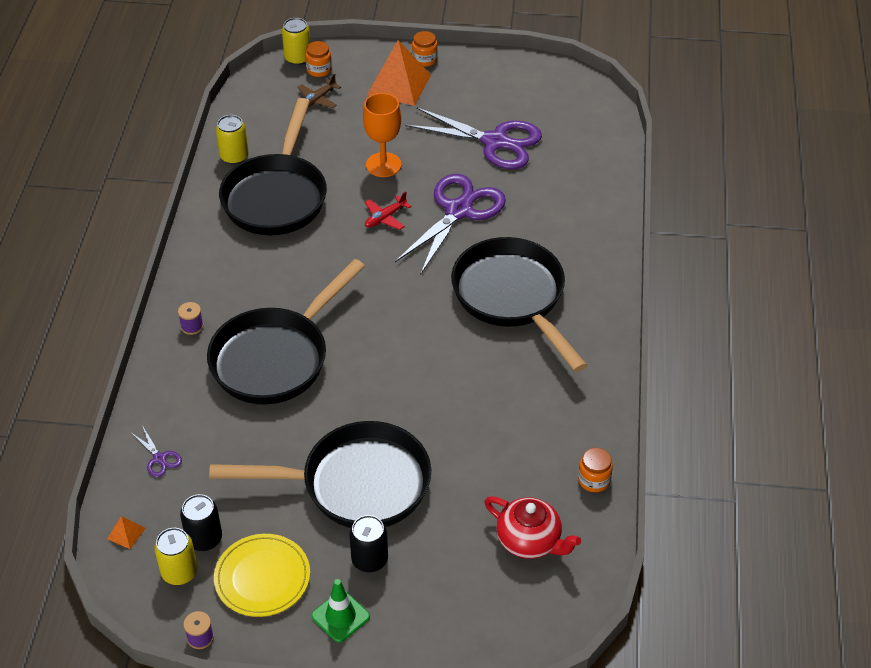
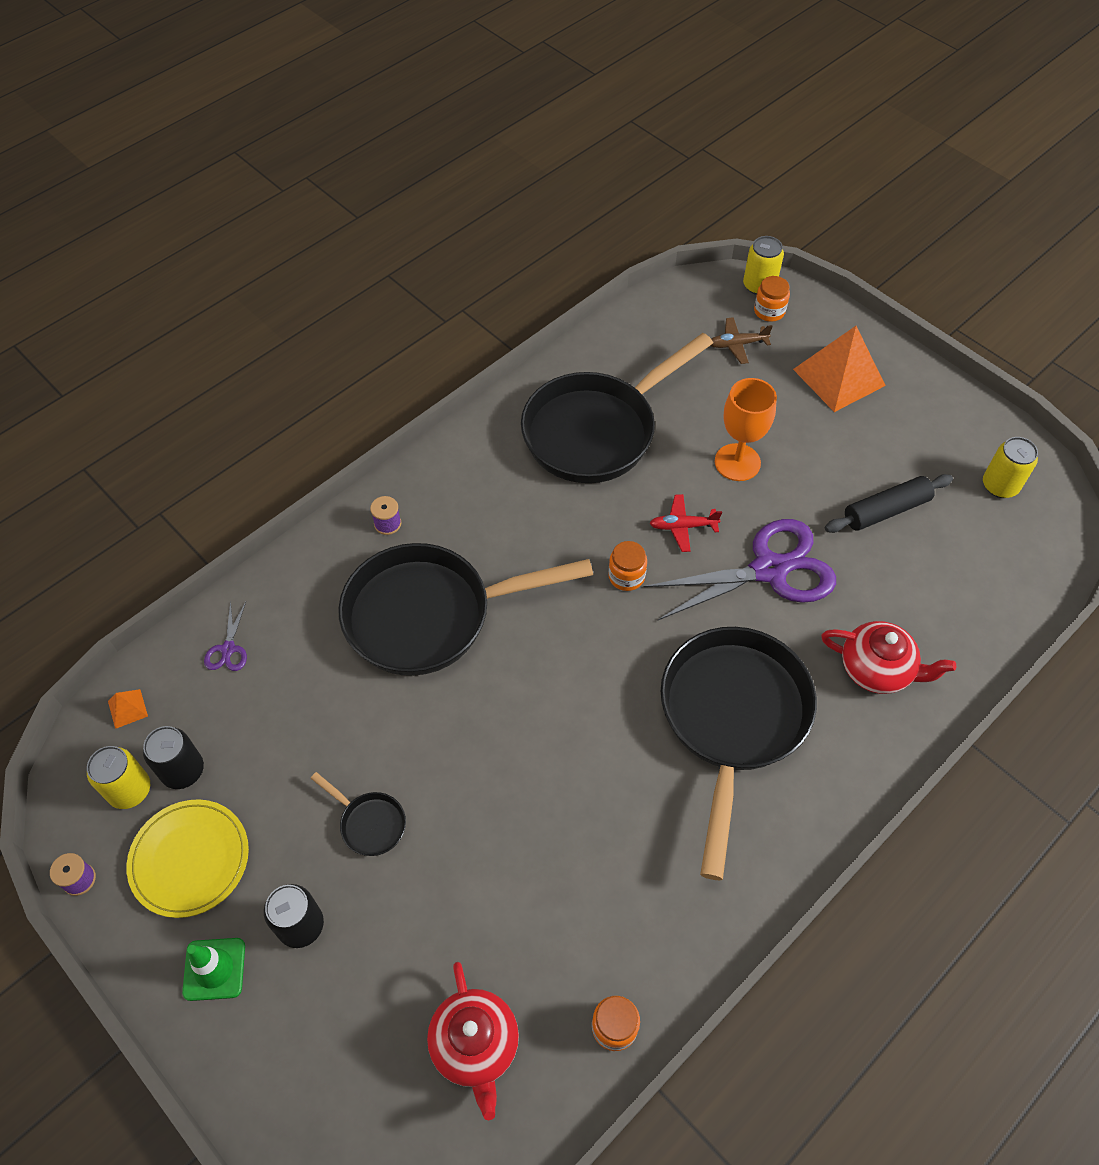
camera: 40 degrees right, 10 degrees up
black pan [209,421,431,528] -> black pan [311,772,406,856], size x0.40
yellow can [216,115,249,165] -> yellow can moved to [983,437,1038,498]
purple scissors [405,107,542,169] -> black rolling pin [825,474,953,533]
orange jar [412,31,438,67] -> orange jar moved to [608,541,647,591]
none -> red teapot [821,621,956,694]

